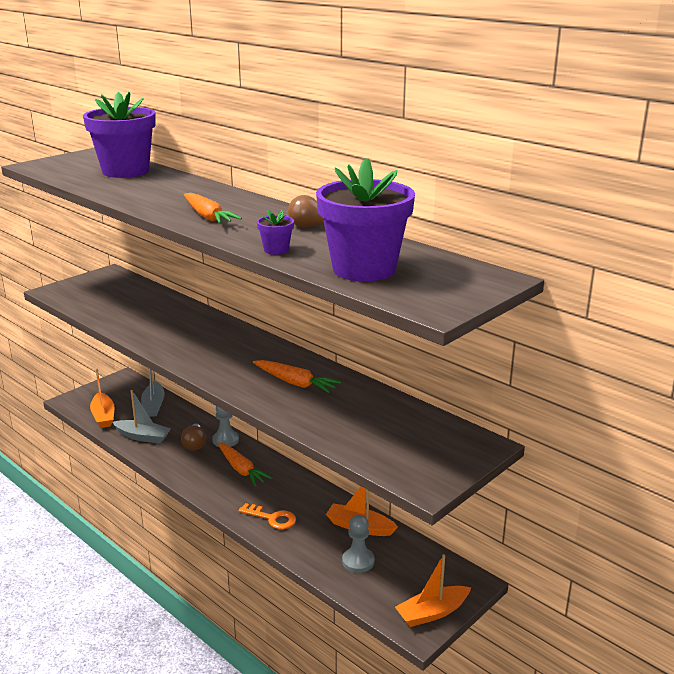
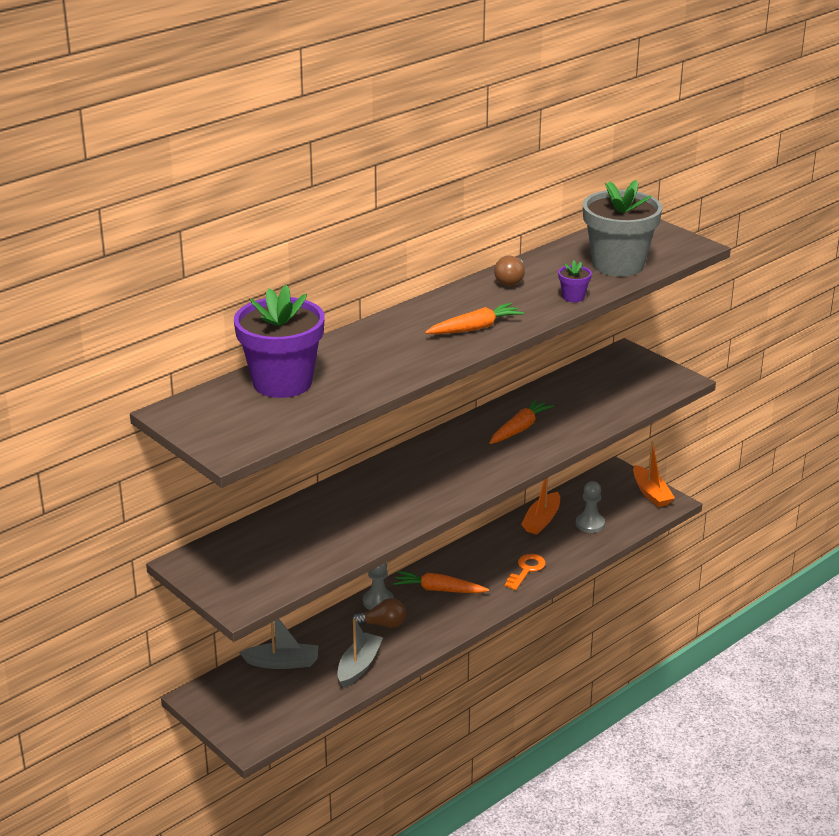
camera: 85 degrees left, 5 degrees up
orange boat [90,369,115,428] -> none
orange carrot [218,442,272,486] -> orange carrot turned 135 degrees counterclockwise [393,571,489,593]
purple flower pot [316,158,415,282] -> grey flower pot [583,180,662,277]

